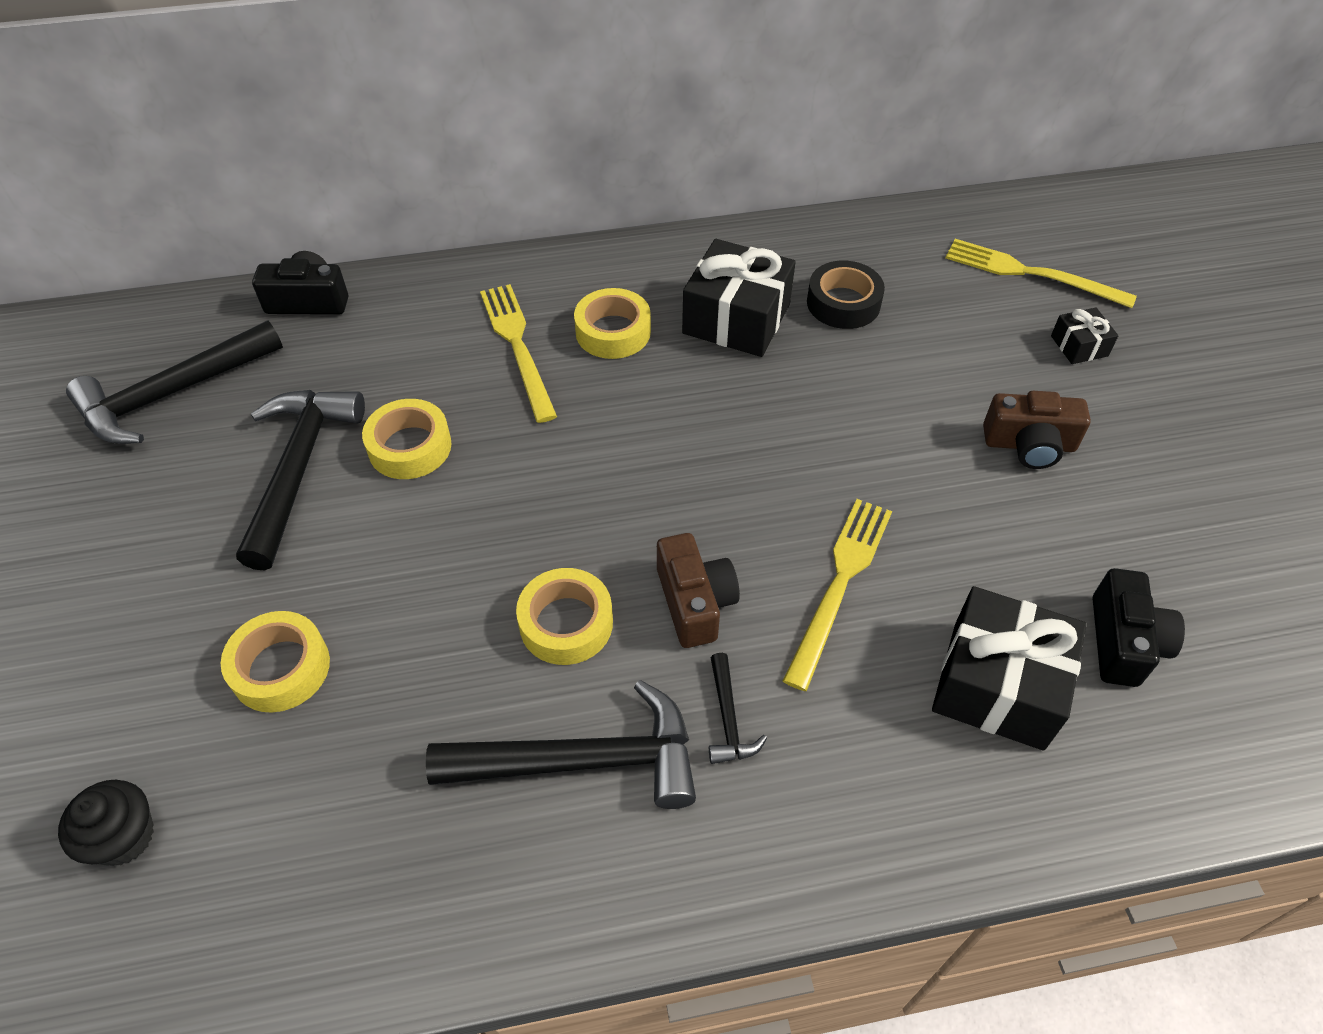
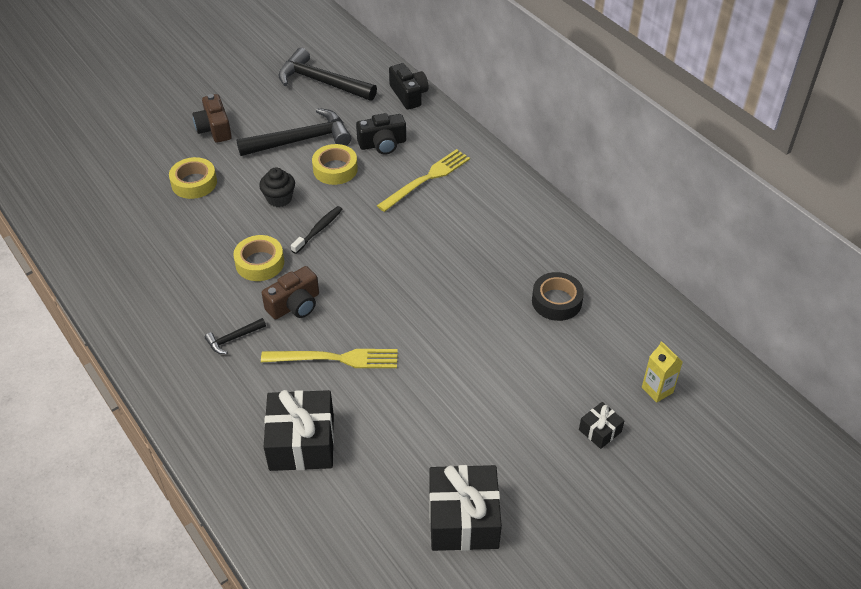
camera: 65 degrees right, 5 degrees down
black cupcake [58,780,154,866] -> black cupcake moved to [259,167,295,207]
black hammer [426,680,696,809] -> none
yellow tape [574,288,651,359] -> none
black gift [682,239,796,357] -> black gift moved to [429,465,502,551]
yellow fork [946,239,1137,308] -> yellow carton [642,341,683,403]
brown camera [983,391,1091,469] -> brown camera moved to [192,94,232,143]
black camera [1093,568,1185,687] -> black camera moved to [356,113,406,155]
none -> black toothbrush [291,206,343,254]

